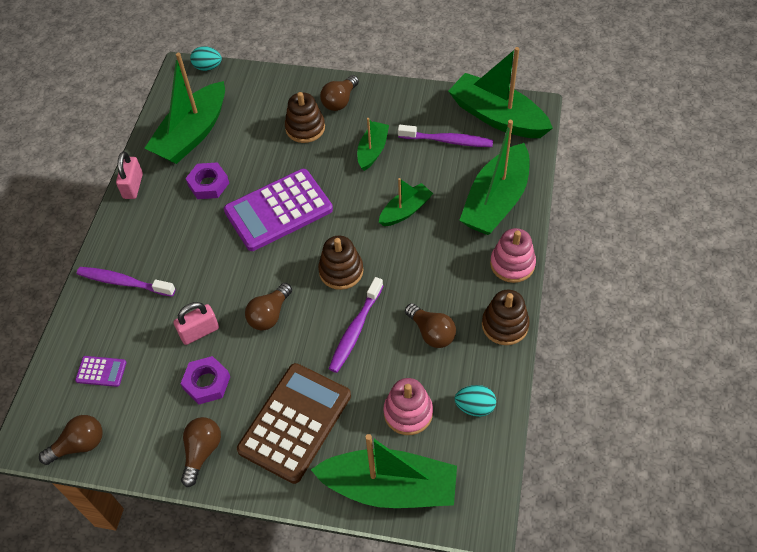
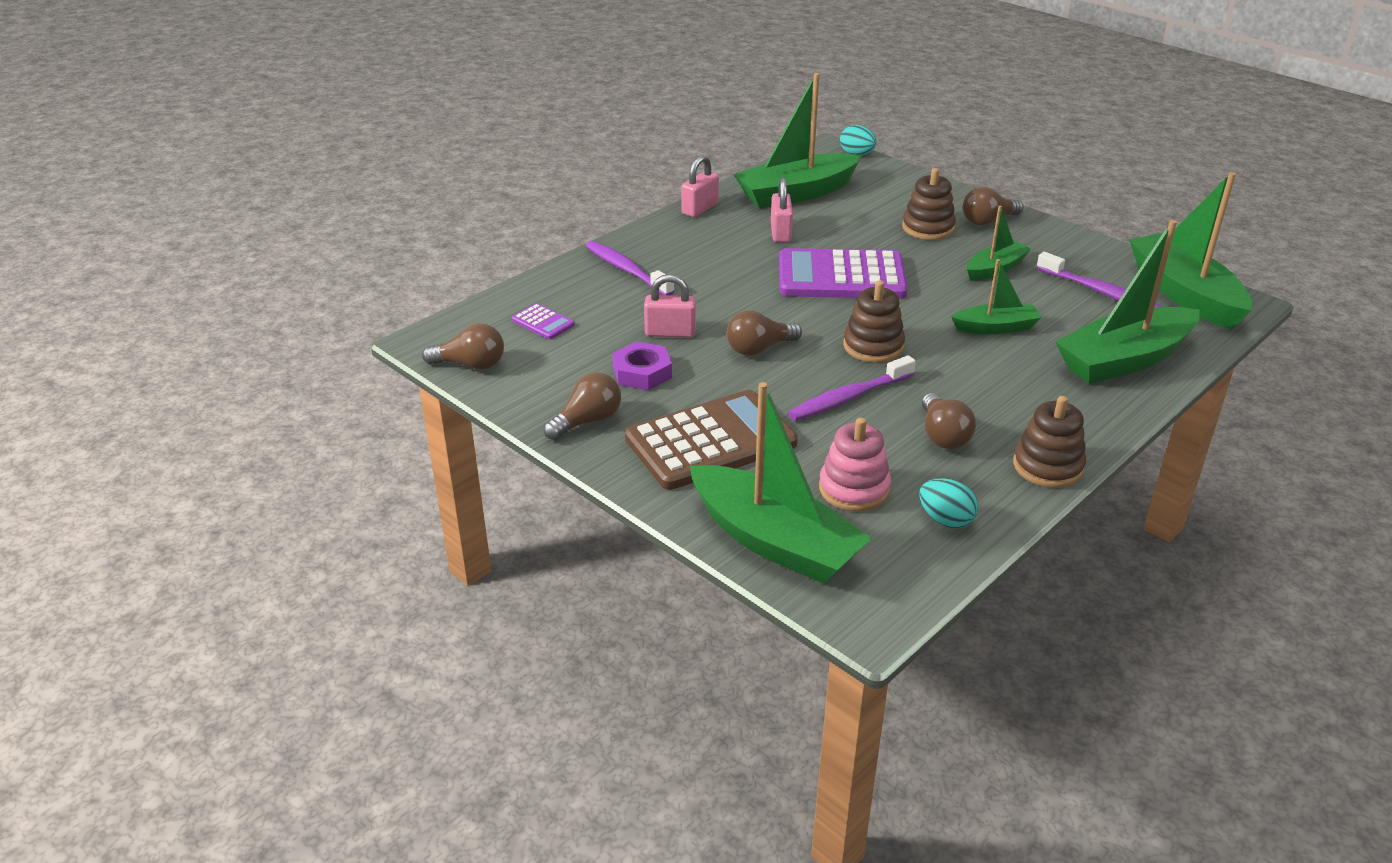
camera: 30 degrees right, 20 degrees down
purple nut [186,162,229,199] -> pink padlock [771,178,793,242]
pink stacking toy [490,228,536,283] -> none

